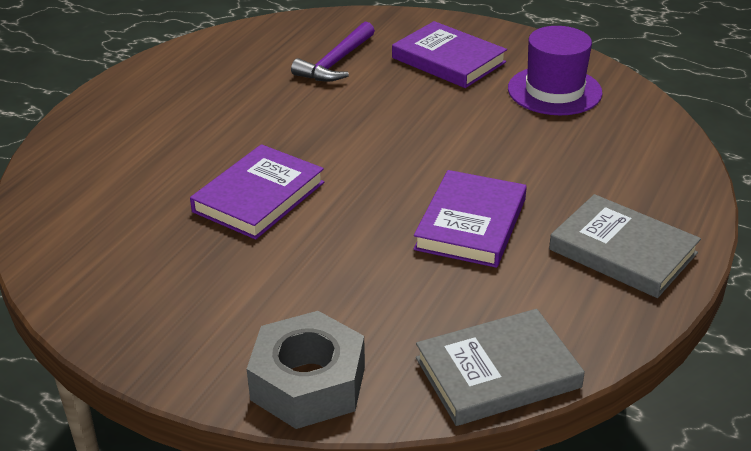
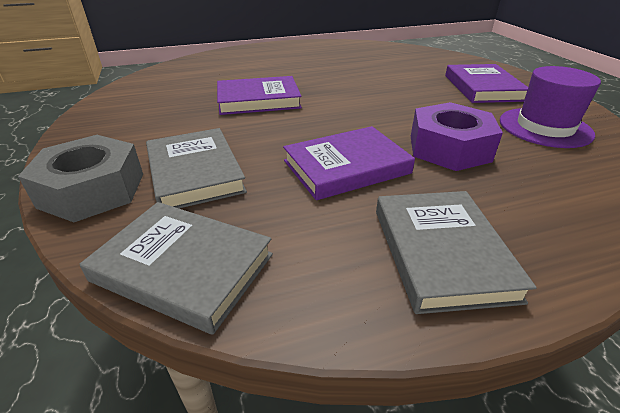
camera: 45 degrees right, 0 degrees up
purple hammer [291,22,375,82] -> none
none -> grey book [146,128,247,208]
none -> purple nut [411,102,503,171]

